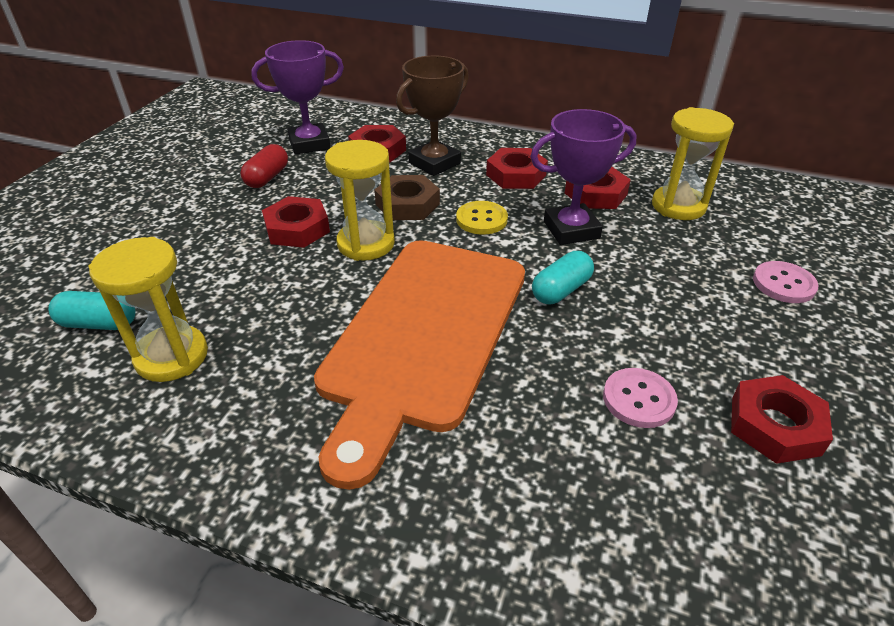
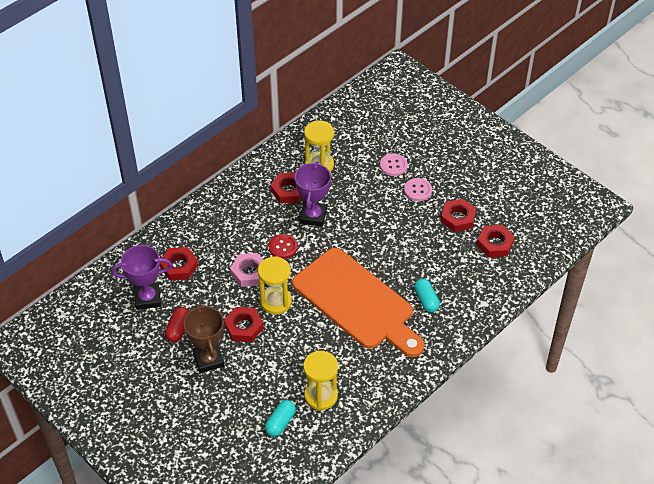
camera: 65 degrees left, 10 degrees up
red capsule [240,144,288,188] -> red capsule turned 60 degrees clockwise [165,307,189,342]
purple trophy [251,40,344,155] -> purple trophy turned 75 degrees clockwise [111,245,172,310]
brown nut [374,175,440,220] -> pink nut [230,253,263,287]
brown trophy [396,56,469,176] -> brown trophy moved to [184,304,225,373]
yellow button [456,201,508,235] -> red button [269,234,298,259]
red nut [486,148,548,189] -> red nut moved to [477,225,515,258]
turquoise capsule [532,251,594,304] -> turquoise capsule moved to [414,278,440,313]
pink button [603,368,678,428] -> pink button moved to [404,178,432,201]

